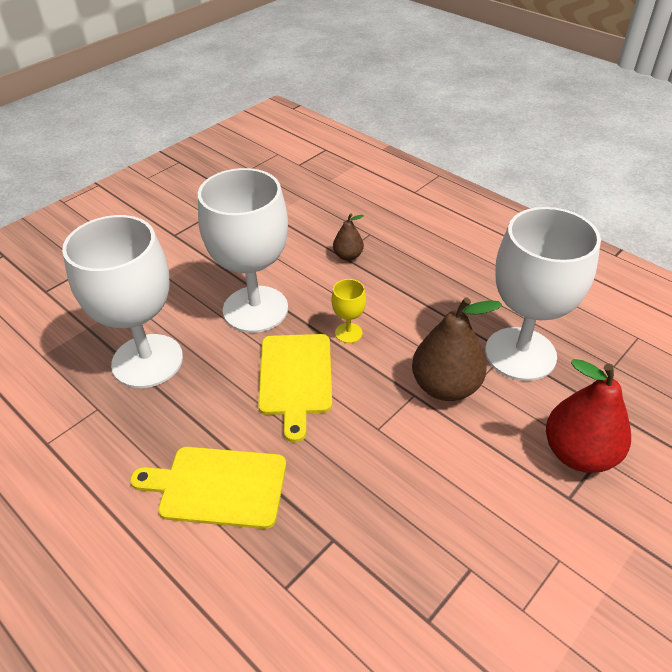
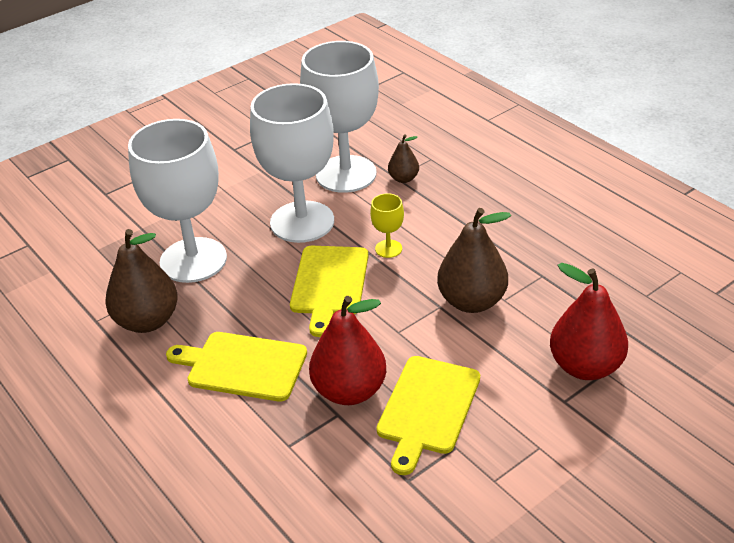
camera: 10 degrees right, 5 degrees down
white goblet [485,207,601,381] -> white goblet moved to [300,41,379,193]
none -> brown pear [105,229,178,333]
none -> red pear [309,296,386,405]
none -> yellow cutting board [376,356,480,475]

